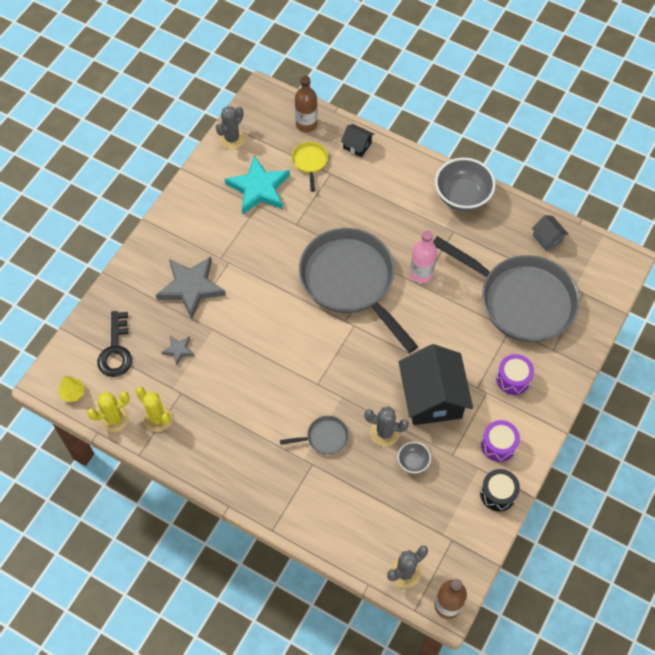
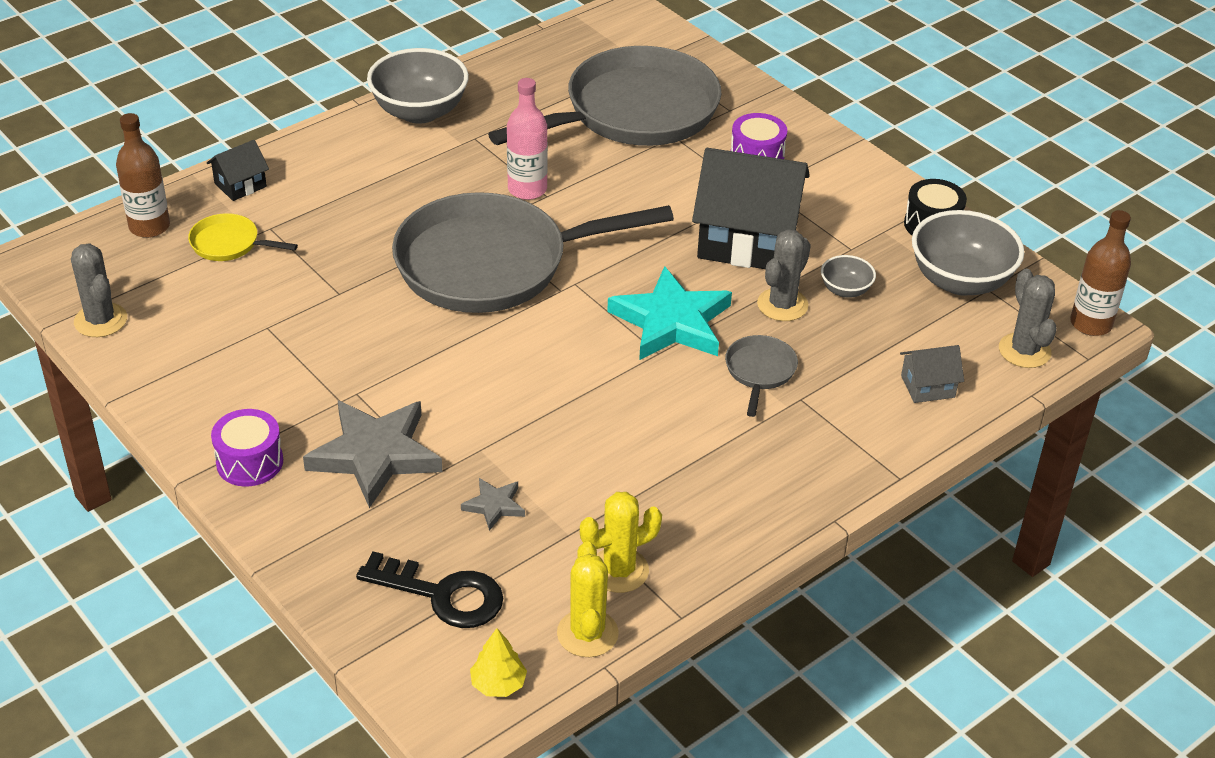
camera: 70 degrees left, 20 degrees down
turquoise star [225,156,290,215] -> turquoise star moved to [607,266,732,360]
purple drum [481,420,520,462] -> purple drum moved to [211,409,283,487]
grey house [532,215,568,251] -> grey house moved to [900,345,964,403]
none -> grey bowl [912,210,1024,296]

